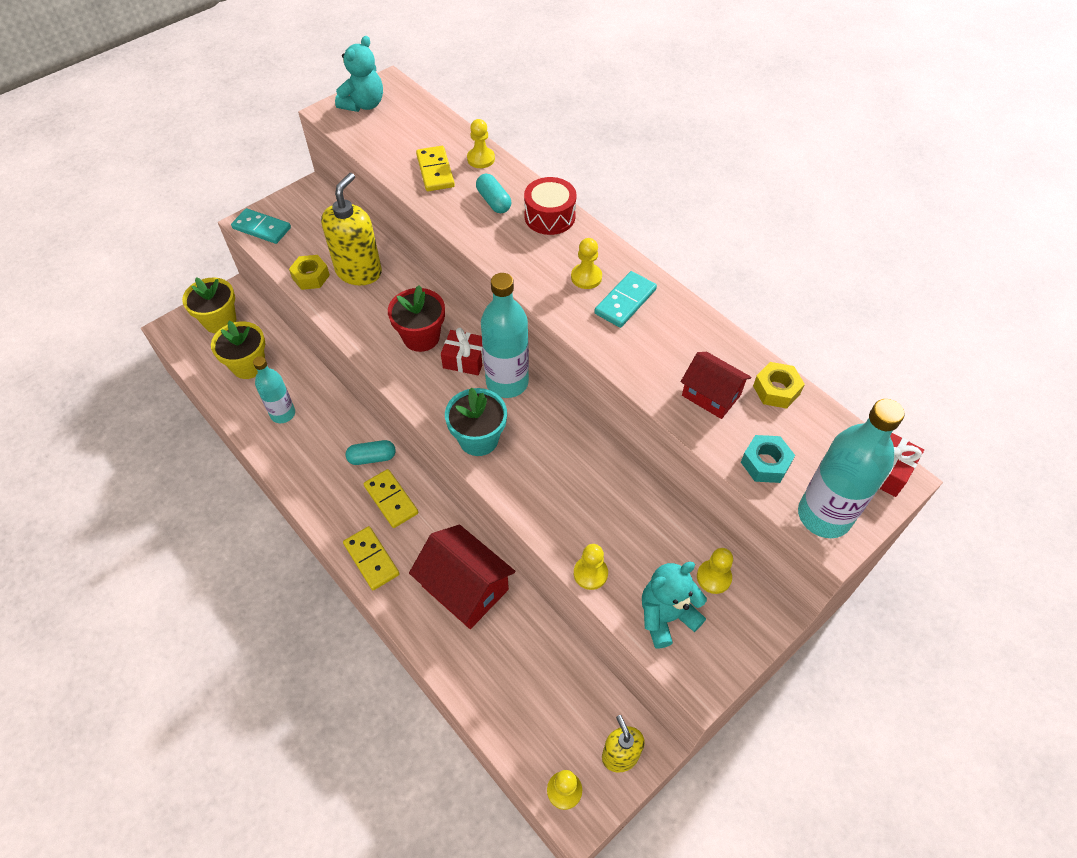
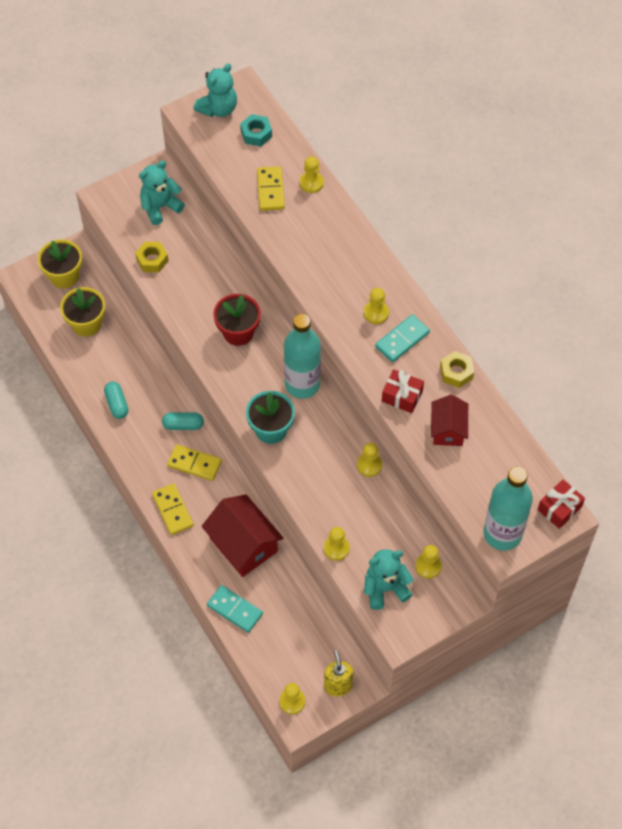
camera: 10 degrees right, 5 degrees up
turquoise domino [231,208,291,244] -> turquoise domino moved to [207,585,263,633]
turquoise bottle [253,356,295,423] -> none
yellow soap dispenser [321,173,382,285] -> none
yellow domino [364,469,418,528] -> yellow domino turned 45 degrees counterclockwise [167,444,222,481]
red gift [441,328,484,375] -> red gift moved to [382,369,424,413]
turquoise capsule [476,174,511,213] -> turquoise capsule moved to [104,382,128,419]
red drum [524,177,576,235] -> none
red house [681,352,752,419] -> red house turned 45 degrees clockwise [431,395,468,446]
turquoise nut [741,435,795,483] -> turquoise nut moved to [240,114,272,147]
yellow nut [753,362,805,409] -> yellow nut moved to [440,351,474,388]
none -> turquoise teddy bear [139,160,185,225]
none -> yellow pawn [357,443,382,477]

